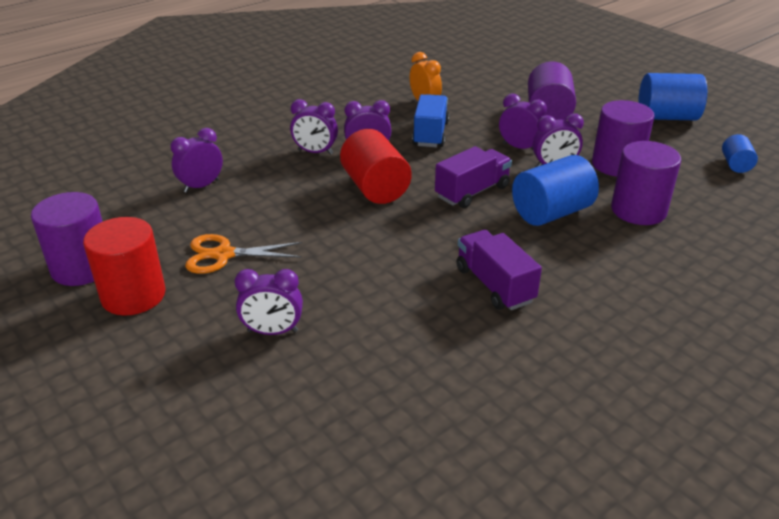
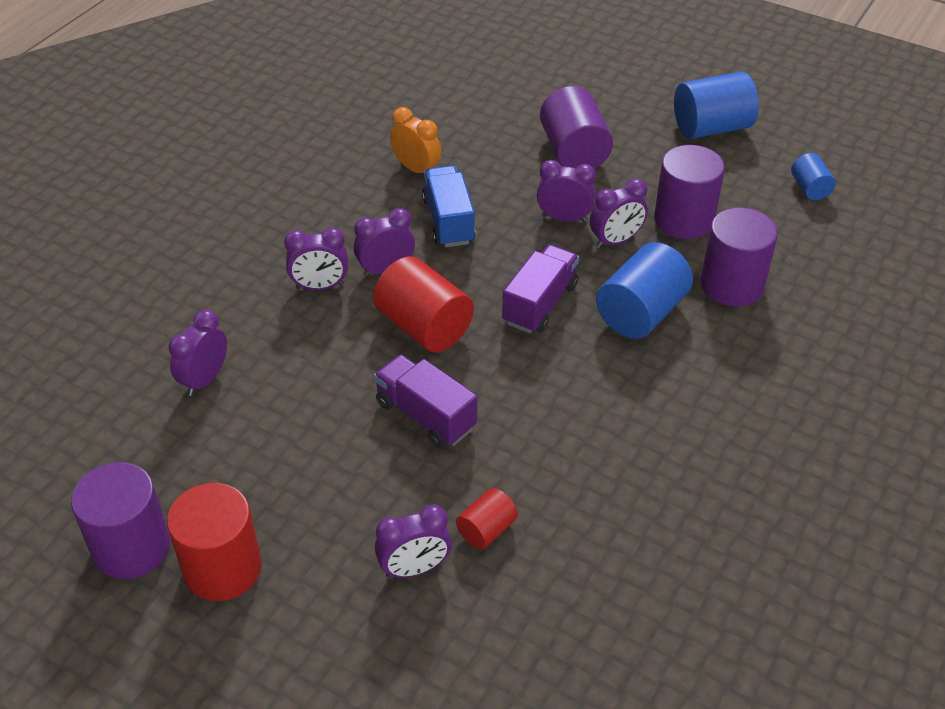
camera: 20 degrees left, 10 degrees up
orange scissors [185,234,302,274] -> none
purple truck [456,230,542,310] -> purple truck moved to [374,354,477,448]
none -> red cylinder [456,488,518,549]

